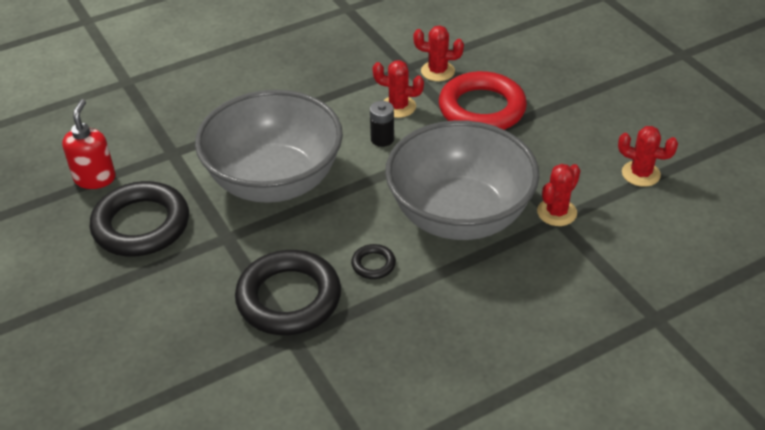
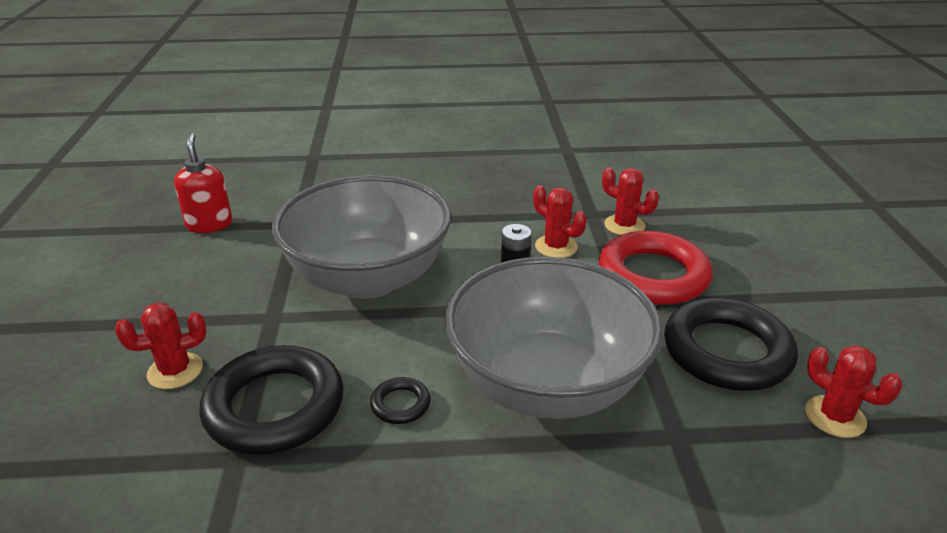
camera: 25 degrees right, 10 degrees down
red soap dispenser [62,99,116,189] -> red soap dispenser turned 45 degrees counterclockwise [174,133,233,233]
black ring [90,181,189,257] -> black ring moved to [664,297,798,391]
red cactus [537,164,580,226] -> red cactus moved to [115,303,207,389]

